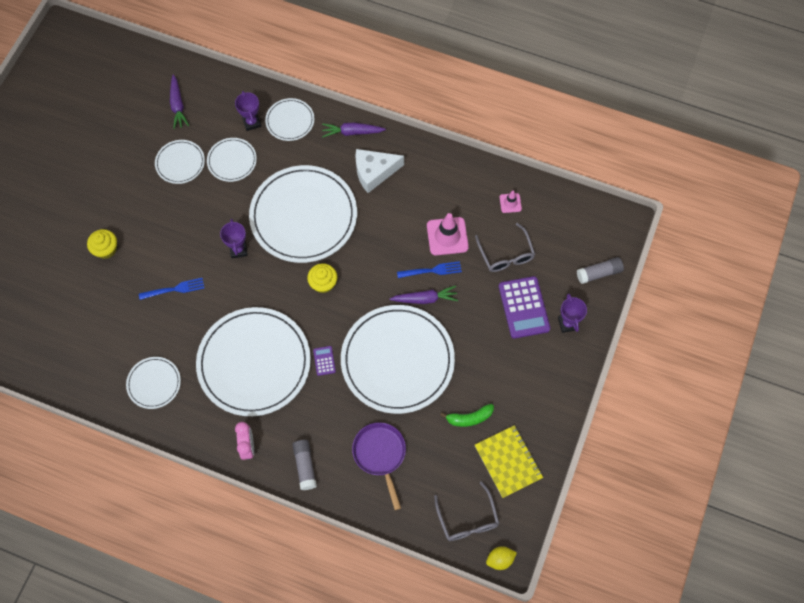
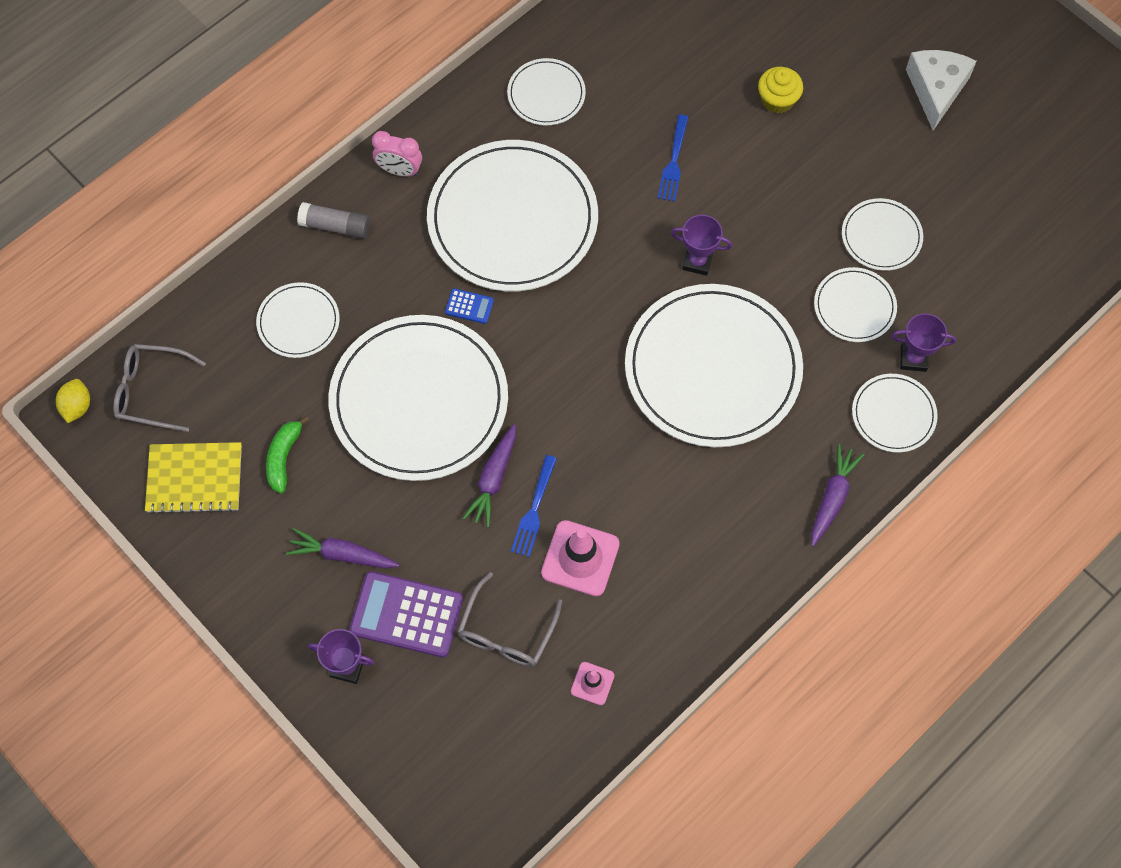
camera: 115 degrees right, 0 degrees up
purple carrot [170,74,189,129] -> purple carrot moved to [286,528,399,568]
yellow cupcake [307,263,337,293] -> none
purple calculator [313,346,336,376] -> blue calculator [445,288,494,324]
purple pan [352,422,406,510] -> white plate [256,282,340,358]
white cheese [355,149,404,193] -> white cheese moved to [906,50,976,130]
grey glasses [475,223,535,272] -> grey glasses turned 75 degrees counterclockwise [457,572,562,667]
grey glue stick [577,257,624,284] -> none

